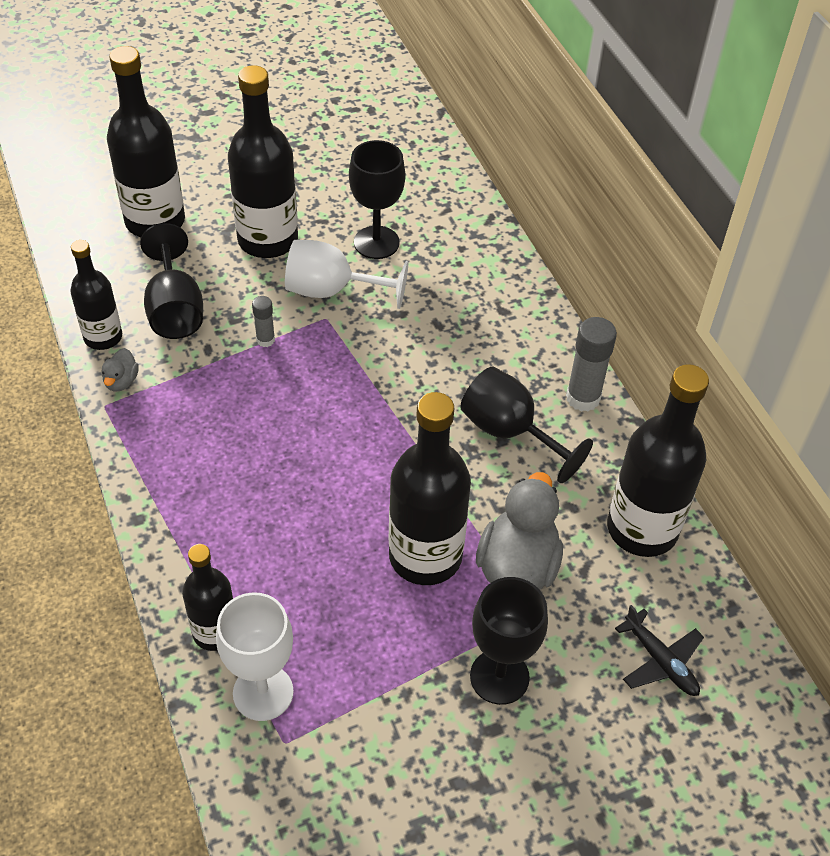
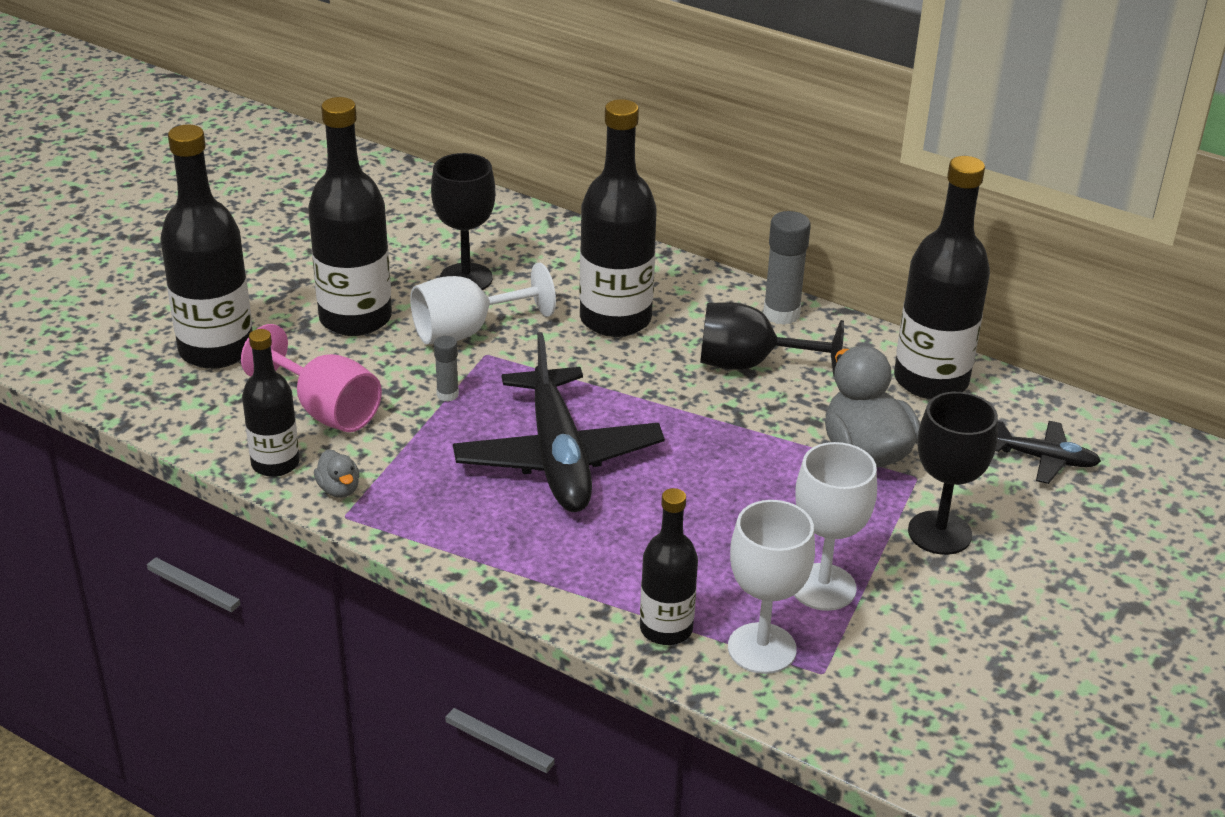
camera: 35 degrees left, 15 degrees down
black goblet [140,223,203,339] -> pink goblet [241,324,382,432]
black bottle [389,392,471,585] -> black bottle moved to [579,99,657,337]
none -> black plane [453,332,665,512]
none -> white goblet [794,442,877,611]

